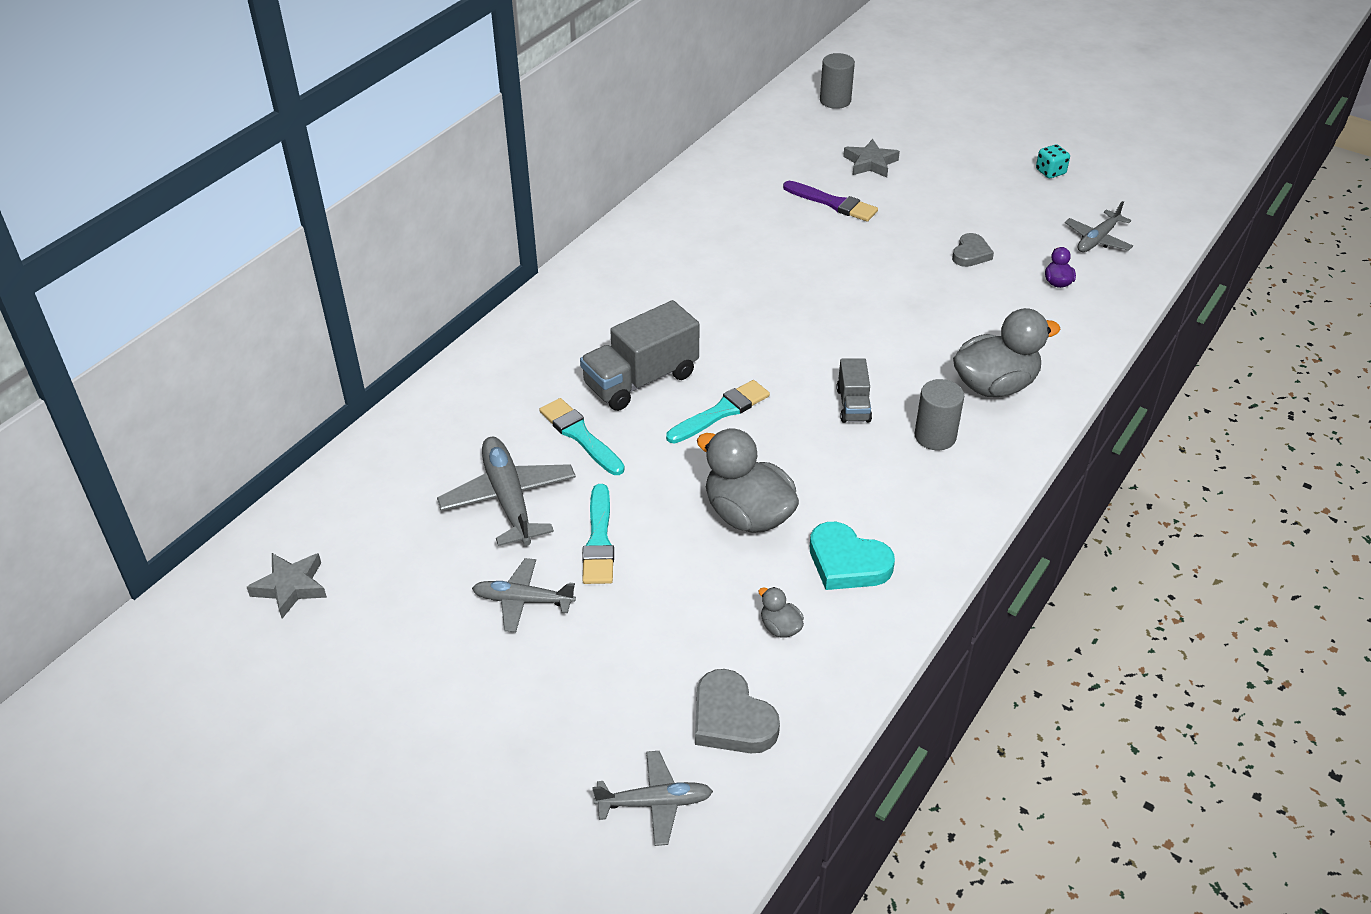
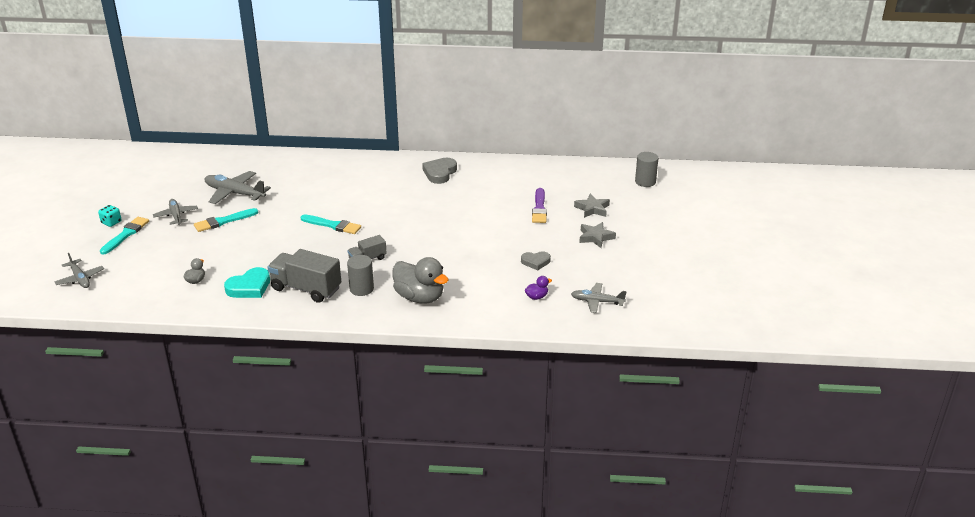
camera: 60 degrees right, 10 degrees down
grey star [247,553,327,619] -> grey star moved to [579,222,616,248]
grey plane [437,437,576,546] -> grey plane turned 105 degrees counterclockwise [204,171,271,204]
turquoise brush [539,398,625,475] -> turquoise brush moved to [100,217,149,255]
grey truck [580,300,699,411] -> grey truck moved to [267,249,341,303]
grey heart [695,669,780,753] -> grey heart moved to [422,158,457,184]
grey duck [697,429,799,533] -> none
turquoise heart [810,522,895,590] -> turquoise heart turned 135 degrees counterclockwise [224,267,270,298]
turquoise dice [1036,144,1070,178] -> turquoise dice moved to [98,205,121,227]

